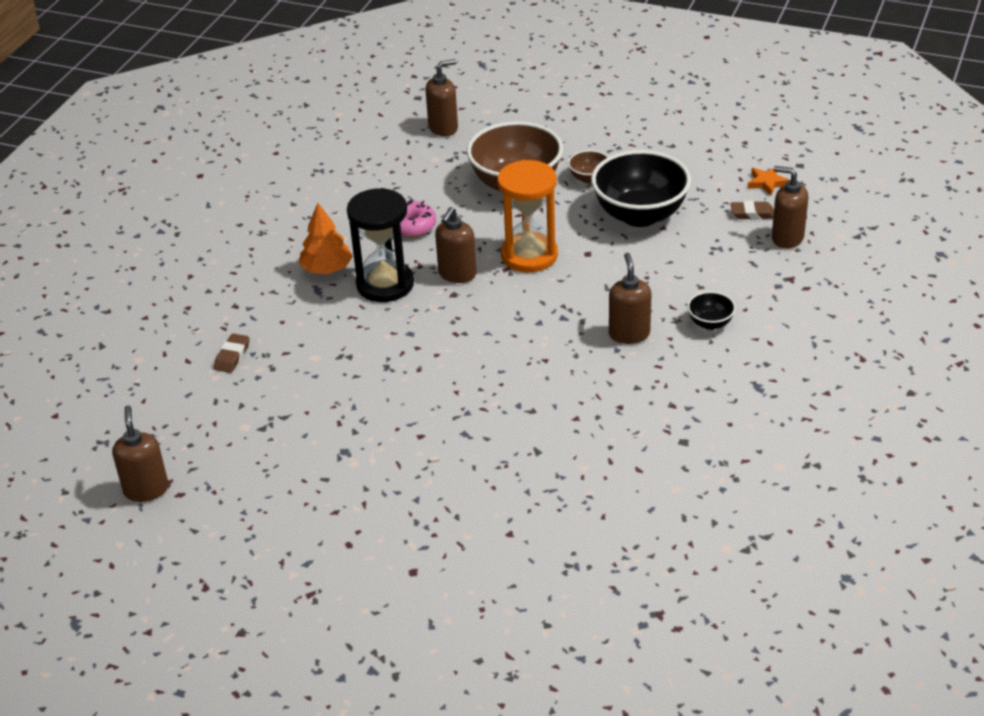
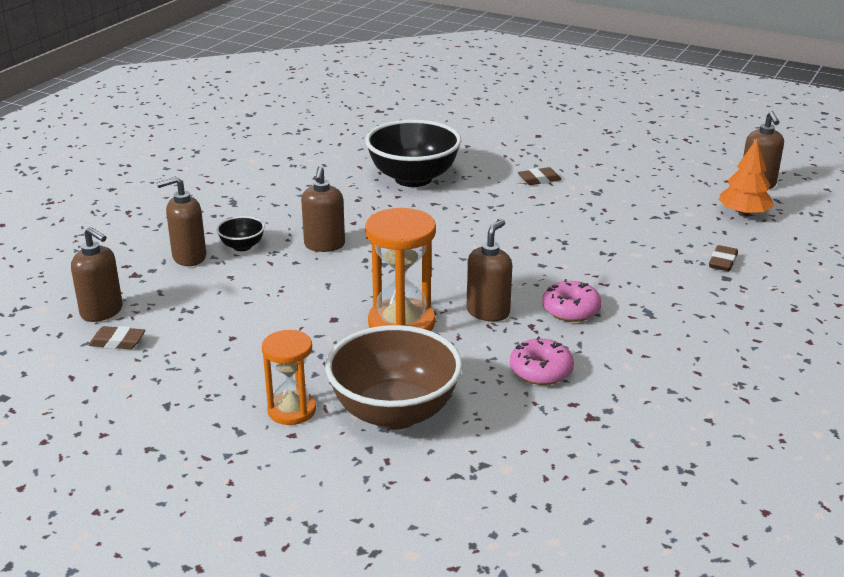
camera: 175 degrees left, 10 degrees down
orange tree [299,203,353,274] -> orange tree moved to [718,138,774,217]
black hourglass [347,188,414,302] -> pink donut [542,279,602,322]
brown soap dispenser [426,59,458,136] -> brown soap dispenser moved to [156,176,206,266]
brown bowl [568,150,608,183] -> orange hourglass [262,330,316,425]
black bowl [591,150,691,227] -> black bowl moved to [365,120,461,187]
orange star [747,168,789,196] -> none
none -> brown eraser [518,167,562,185]

